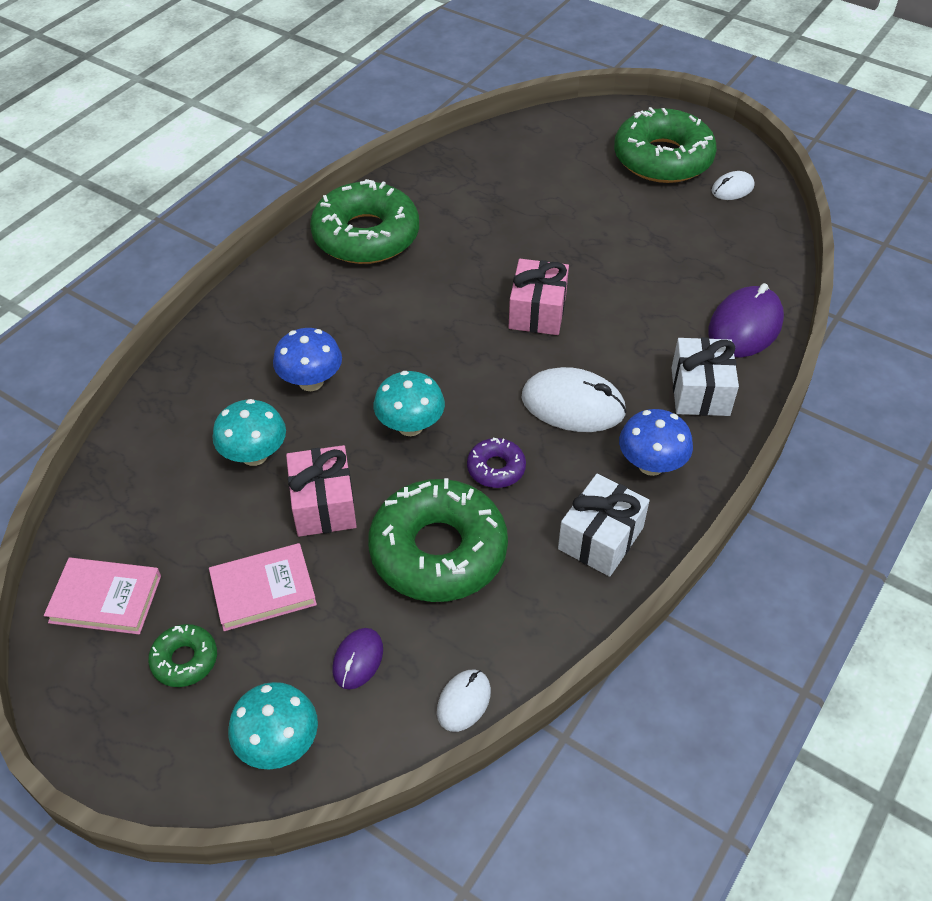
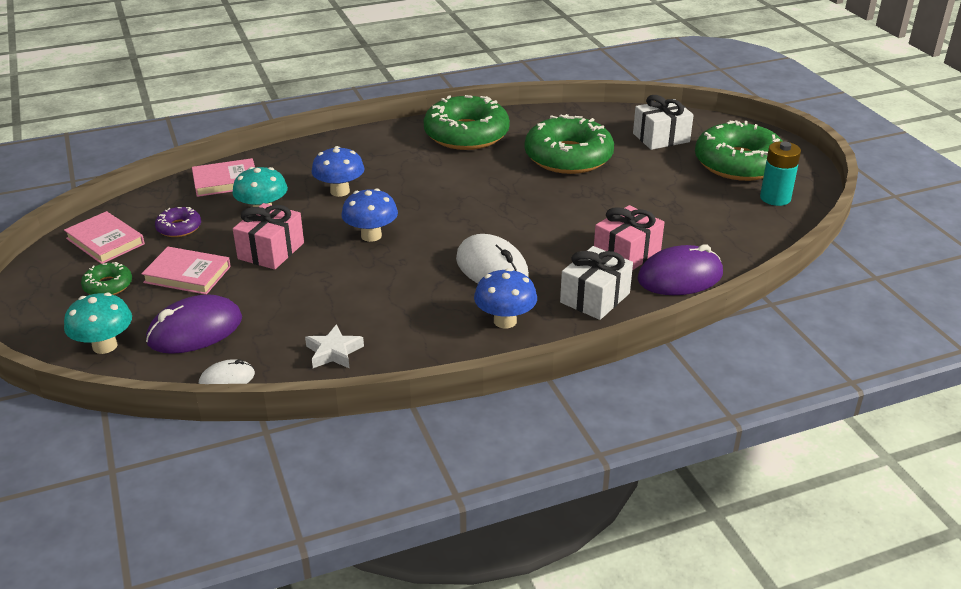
camera: 35 degrees right, 15 degrees down
purple mouse [332,628,383,689] -> purple mouse [146,294,242,354], size x1.84
green donut [368,478,508,602] -> green donut moved to [525,114,614,174]
turquoise mushroom [374,371,445,436] -> blue mushroom [342,188,398,242]
purple donut [467,438,526,488] -> purple donut moved to [155,207,201,237]
pink gift [509,259,569,335] -> pink gift moved to [594,205,665,270]
white gift [558,474,650,577] -> white gift moved to [633,95,694,150]
white mouse [712,171,754,200] -> turquoise battery [760,141,801,206]
none -> pink book [192,158,255,197]
none -> white star [305,324,364,369]

